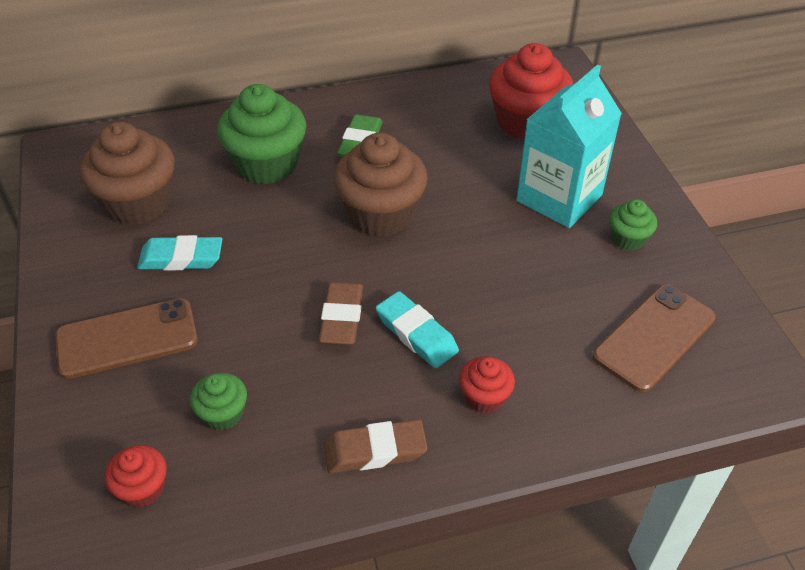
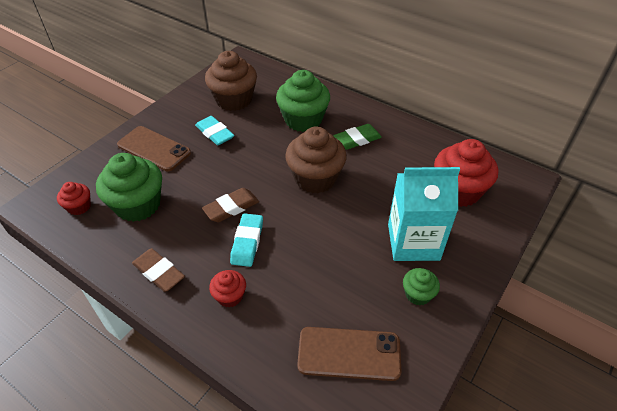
camera: 50 degrees right, 0 degrees up
green cupcake [190,373,247,431] -> green cupcake [96,153,162,222], size x1.99

